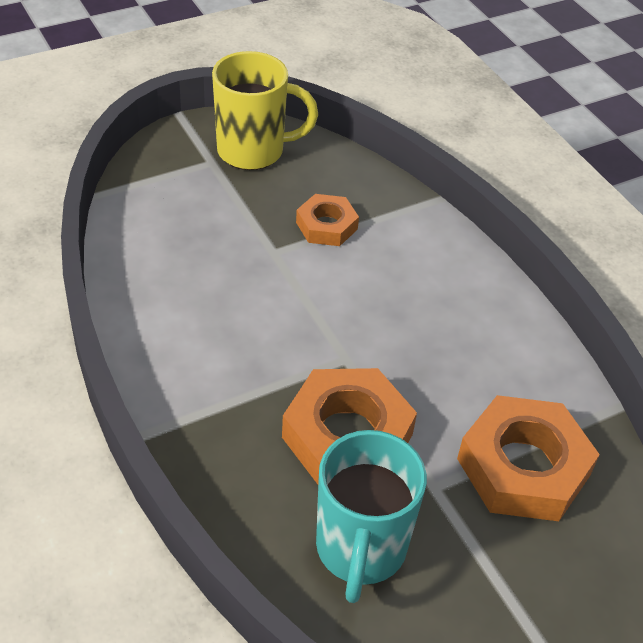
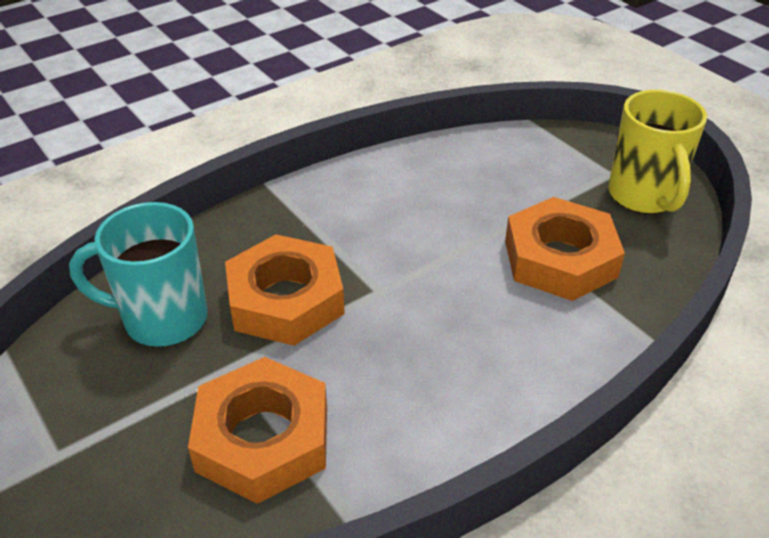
camera: 85 degrees right, 5 degrees down
orange nut [296,194,359,246] -> orange nut [505,197,625,301], size x1.77

